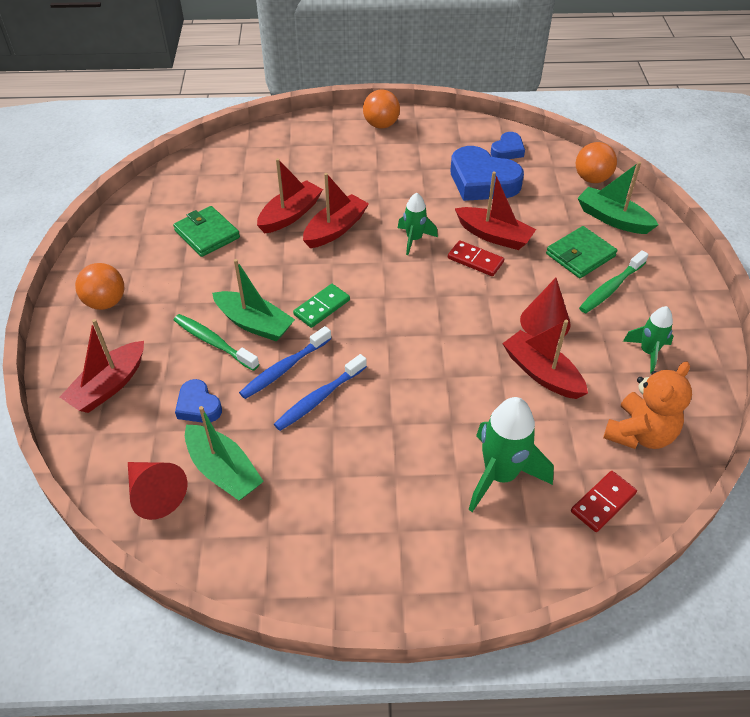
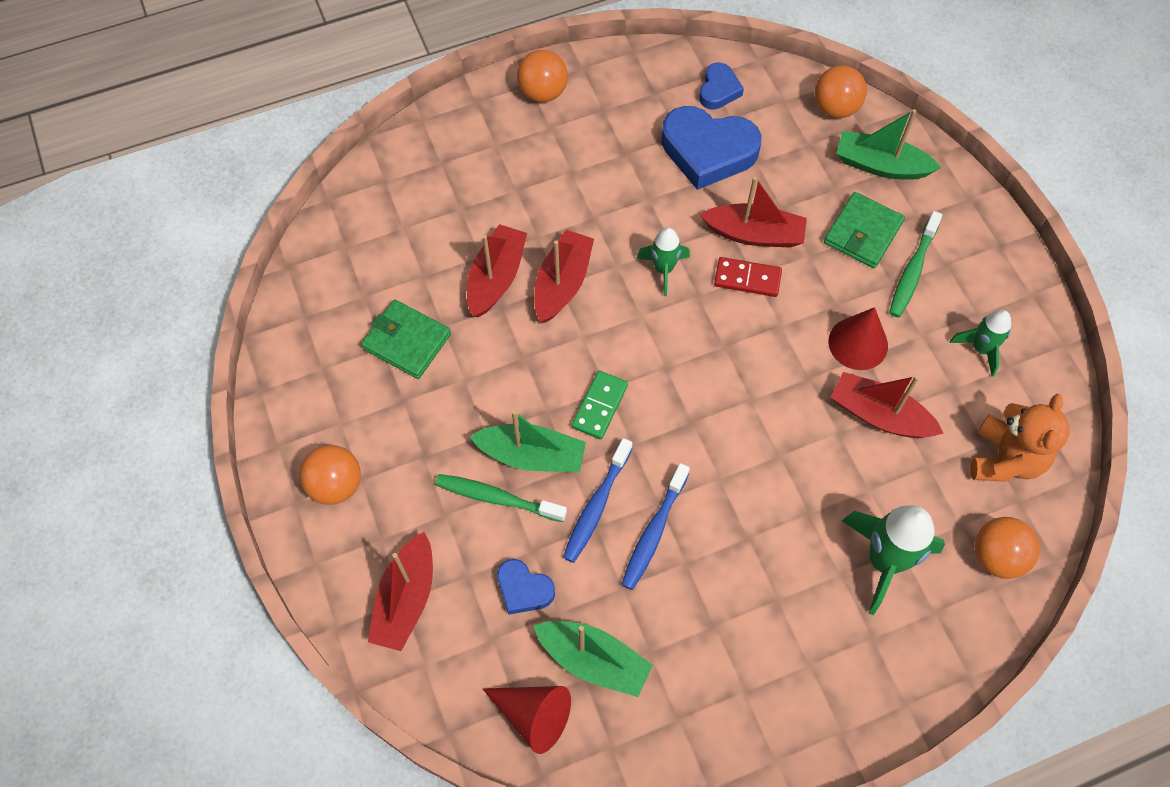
camera: 20 degrees left, 15 degrees up
red domino [571,471,637,532] -> orange ball [975,517,1040,579]

